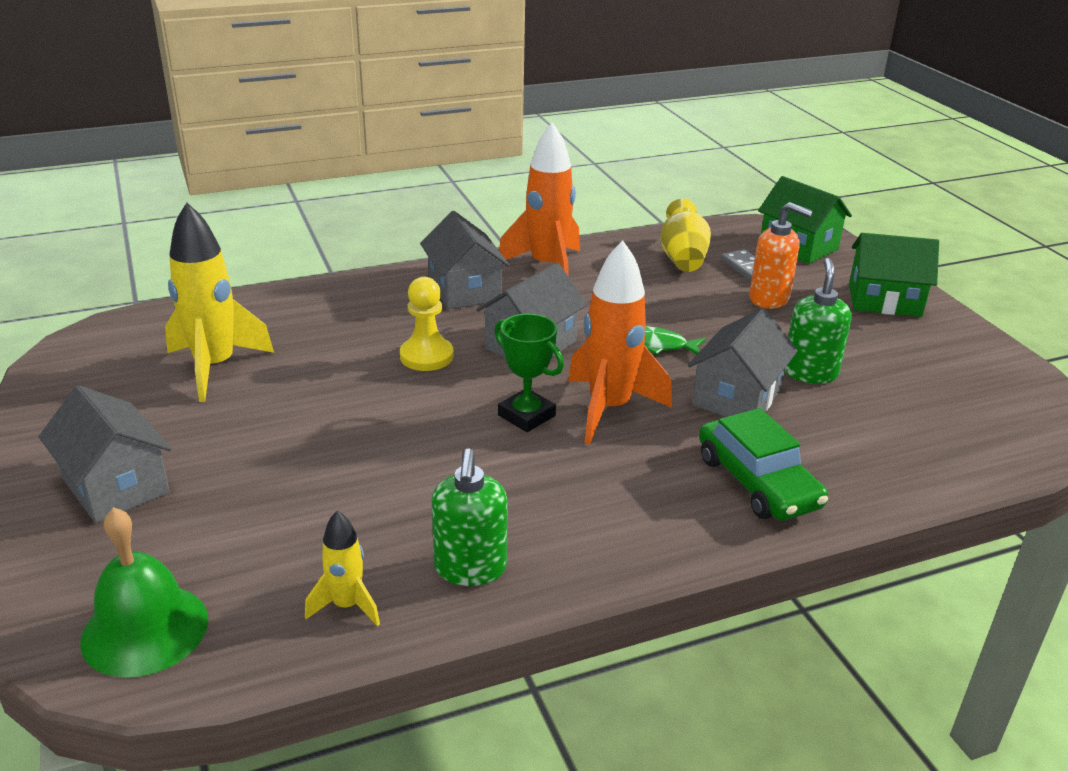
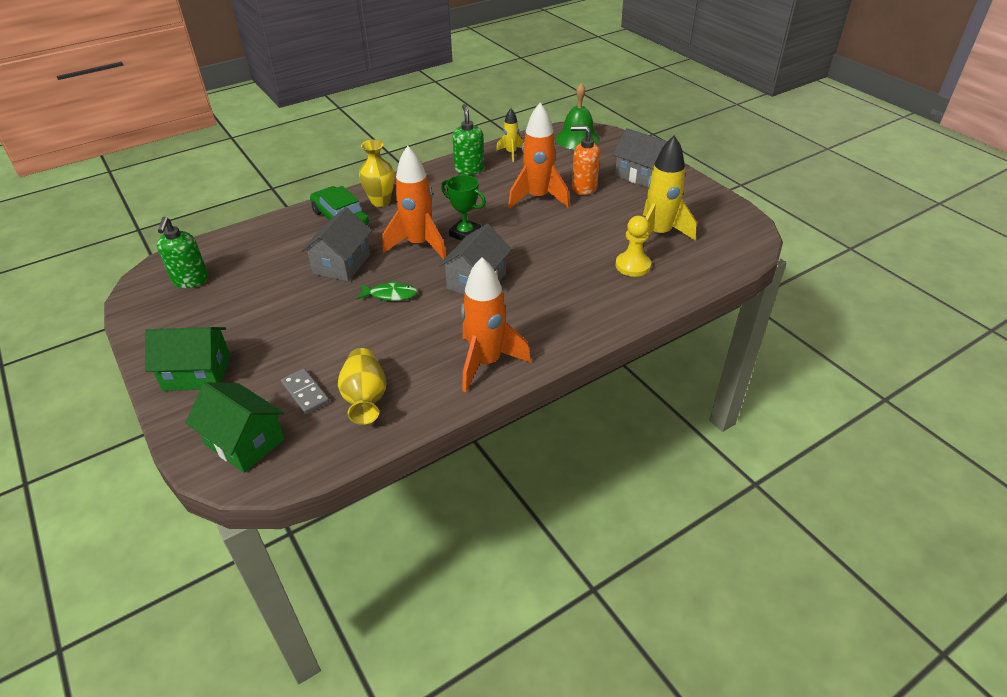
camera: 170 degrees right, 10 degrees up
yellow pawn [400,277,454,371] -> yellow pawn moved to [615,216,651,277]
grey house [420,211,510,309] -> none
orange soap dispenser [749,202,813,309] -> orange soap dispenser moved to [571,126,600,195]
green soap dispenser [785,258,852,384] -> green soap dispenser moved to [157,217,208,288]
none -> yellow vase [359,140,395,207]
none -> orange rocket [508,103,570,209]

